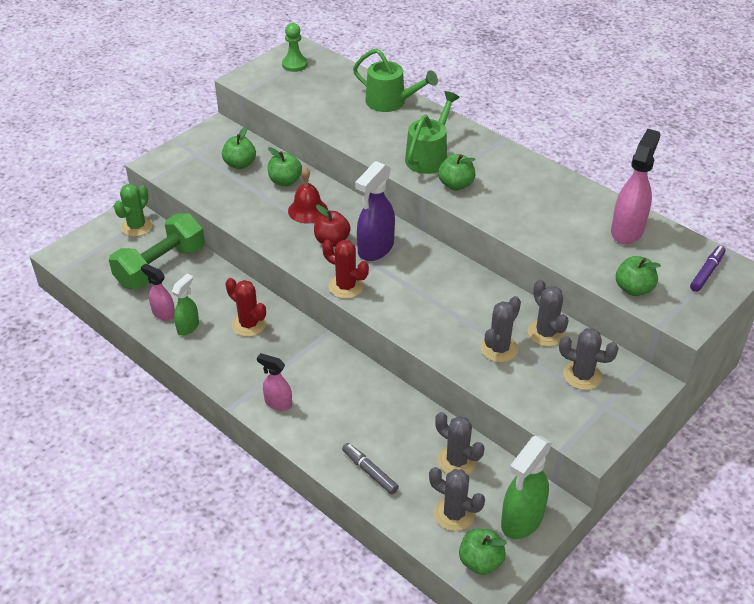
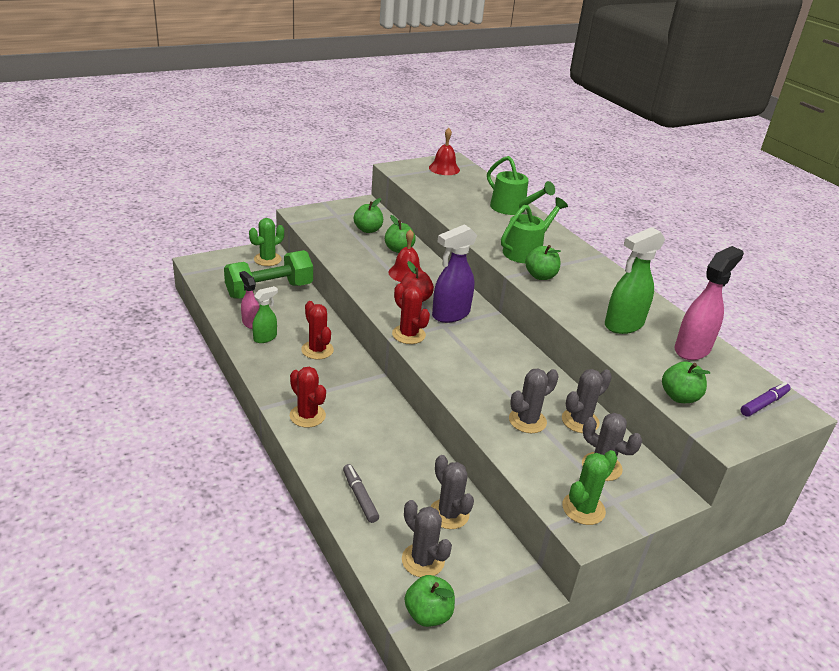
camera: 15 degrees right, 10 degrees down
pink spray bottle [257,353,292,411] -> red cactus [290,367,326,427]
green pawn [282,23,308,72] -> red bell [429,128,460,175]
green spray bottle [501,436,552,539] -> green spray bottle moved to [605,227,665,334]
grey cactus [528,279,569,346] -> grey cactus turned 60 degrees clockwise [562,369,612,433]
none -> green cactus [563,450,617,525]

